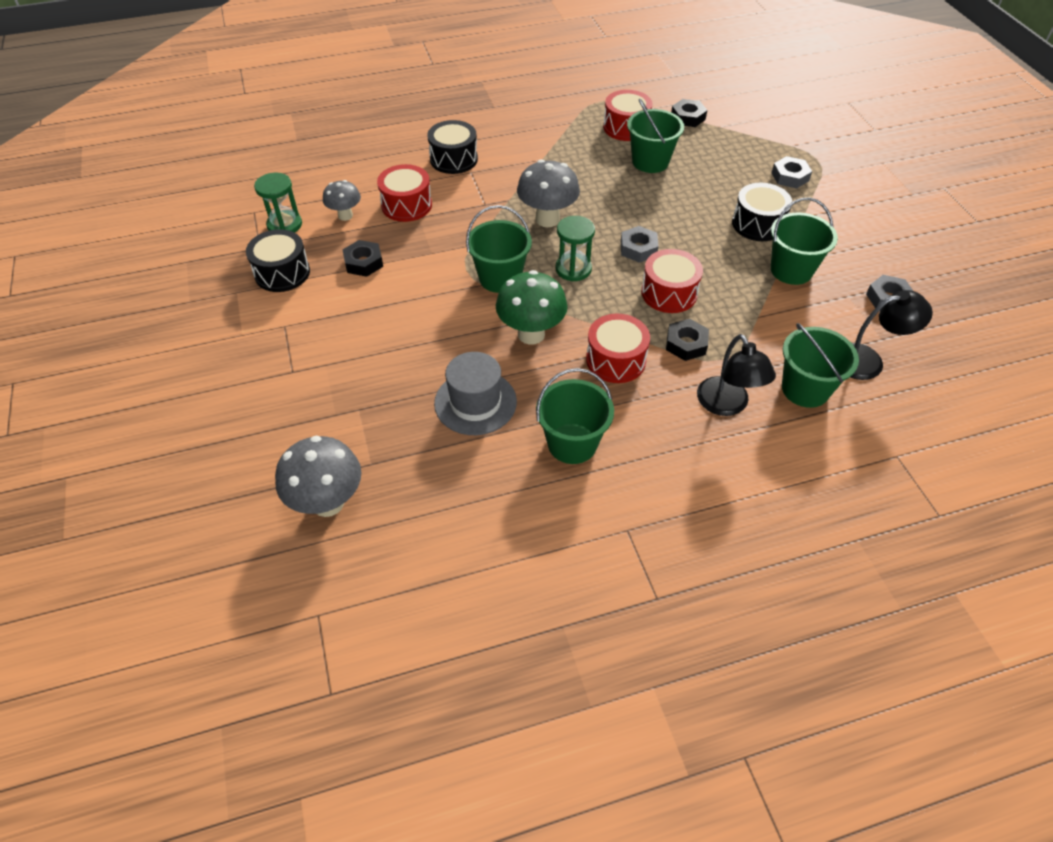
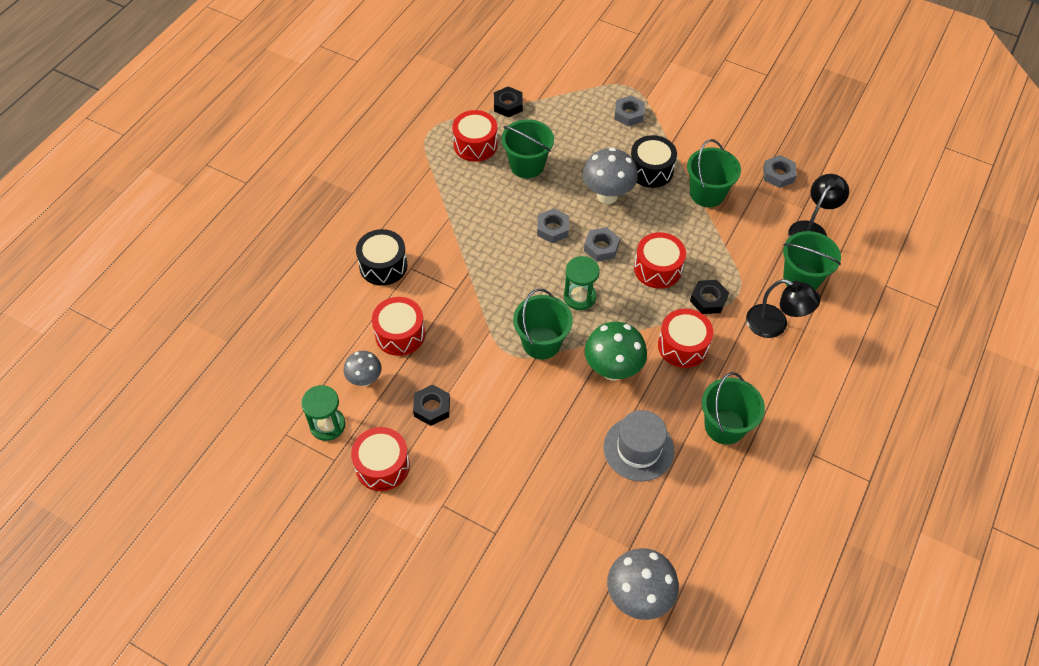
camera: 45 degrees left, 5 degrees up
black drum [246,229,310,292] -> red drum [351,427,410,491]
grey mushroom [517,159,580,227] -> grey mushroom moved to [582,147,638,204]
none -> grey nut [537,208,569,243]

